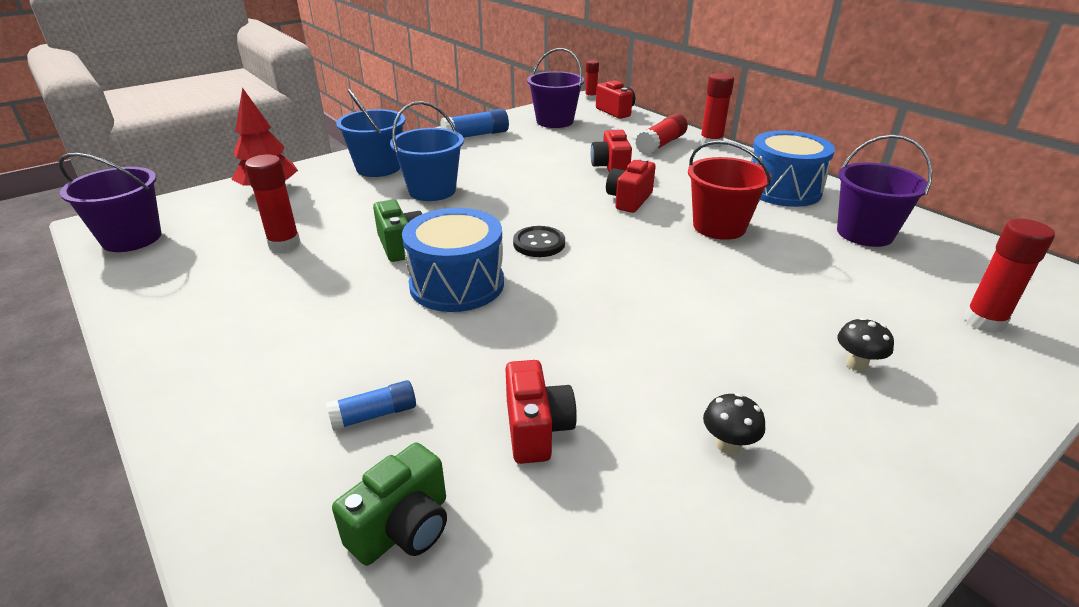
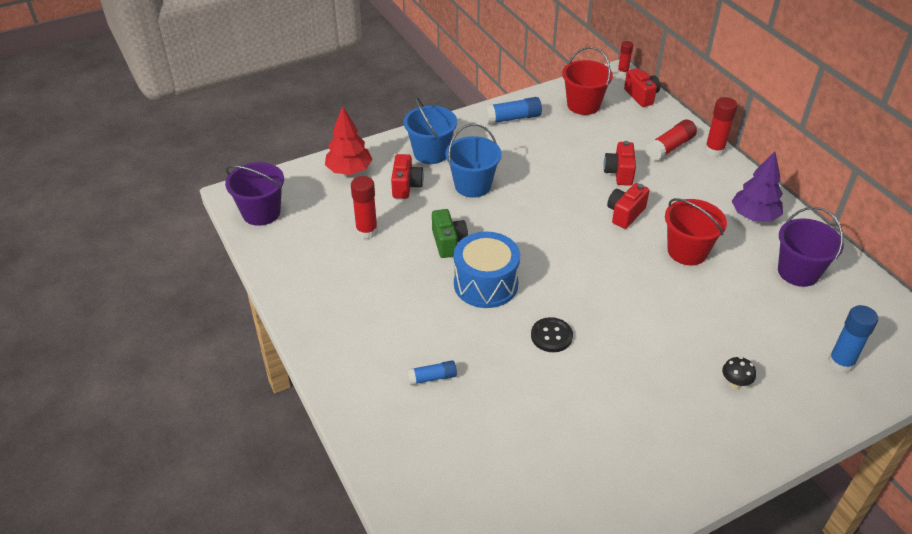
camera: 10 degrees right, 10 degrees up
green camera [332,442,447,566] -> none
red camera [506,360,577,464] -> red camera moved to [391,154,424,199]
black button [513,226,565,257] -> black button moved to [531,317,573,352]
purple bucket [527,48,584,128] -> red bucket [562,47,613,115]
black mushroom [703,393,765,455] -> none
blue drum [750,131,835,207] -> purple tree [731,151,783,222]
red glue stick [964,219,1055,333] -> blue glue stick [828,305,878,373]

